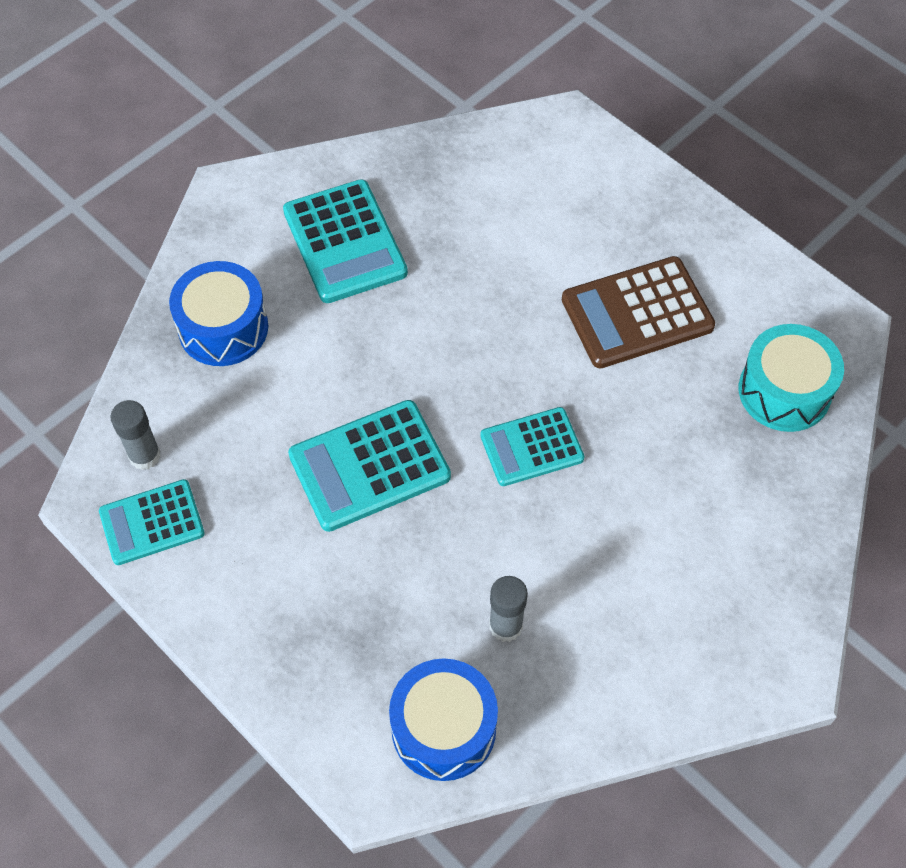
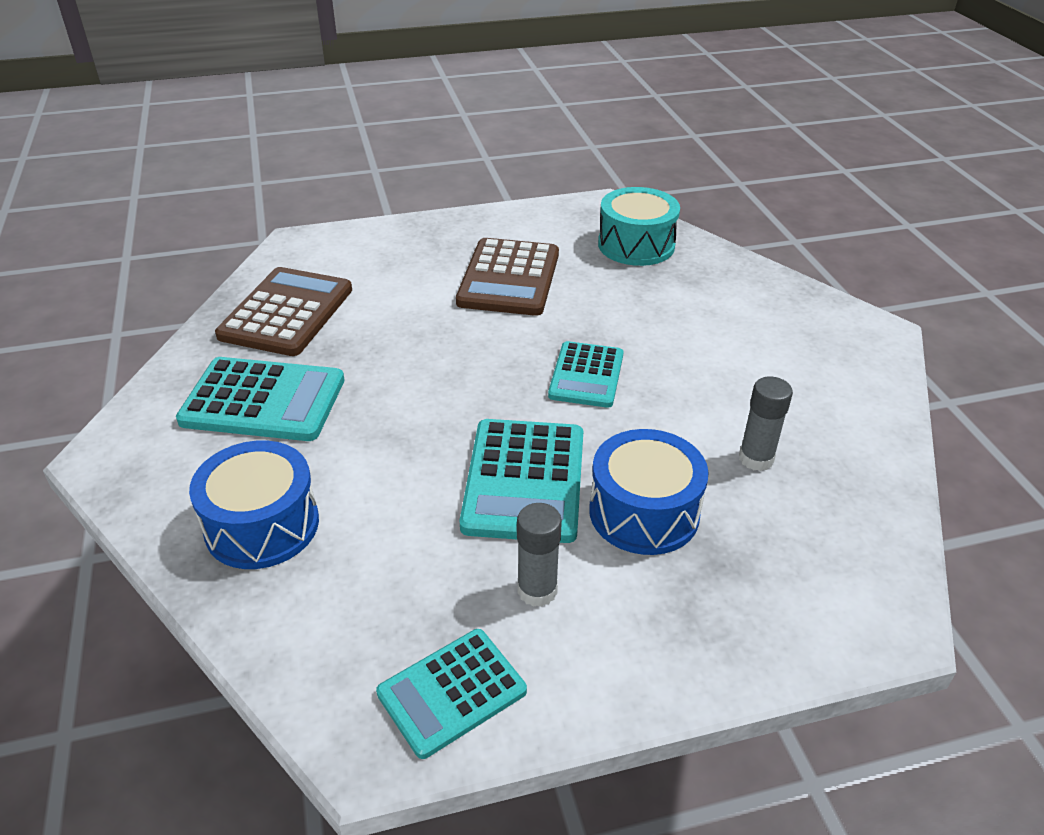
camera: 60 degrees left, 20 degrees down
turquoise calculator [99,479,205,565] -> turquoise calculator turned 45 degrees clockwise [376,629,527,759]
grey glue stick [110,400,161,470] -> grey glue stick moved to [517,503,562,607]
blue drum [389,658,498,781] -> blue drum moved to [589,429,709,555]
none -> brown calculator [215,267,352,356]

